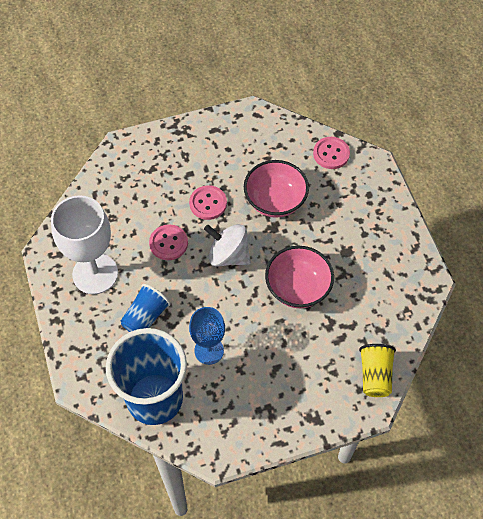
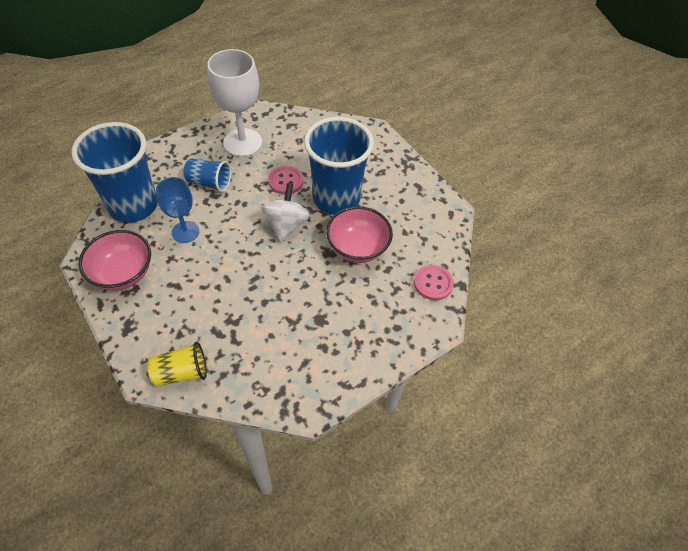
camera: 70 degrees right, 5 degrees down
pink button [189,185,227,220] -> blue cup [304,117,374,215]
pink bowl [265,246,334,308] -> pink bowl moved to [79,230,151,290]

